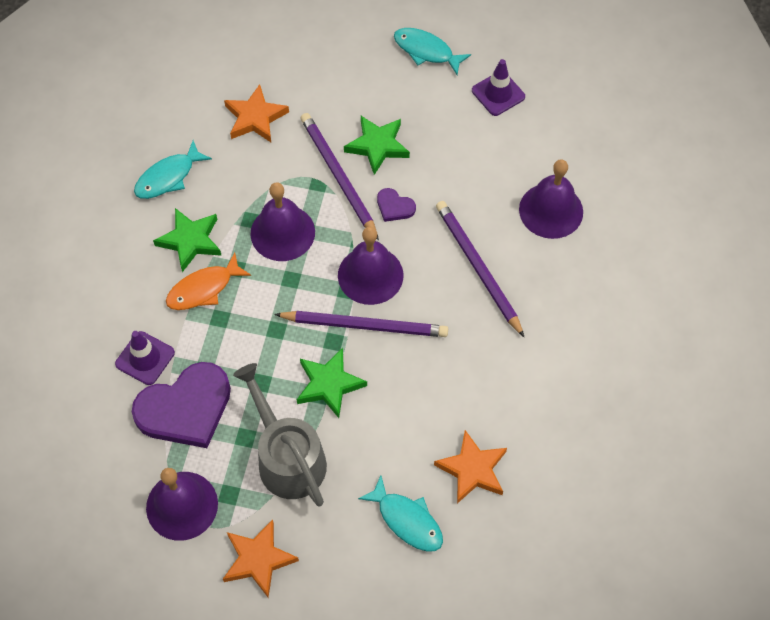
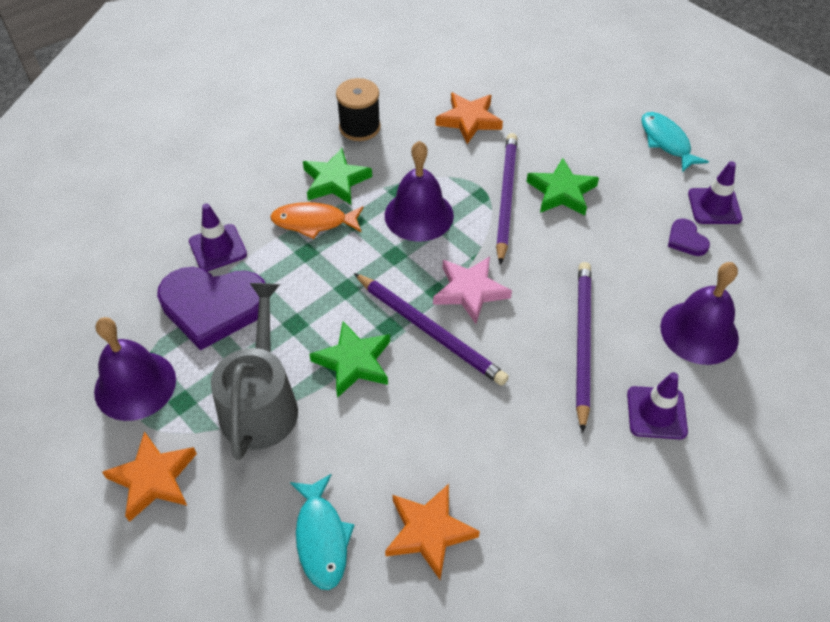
camera: 35 degrees right, 10 degrees down
turquoise fish [134,140,212,199] -> black spool [336,78,381,141]
purple bell [338,227,404,305] -> pink star [433,256,512,324]
purple heart [377,188,416,222] -> purple heart moved to [668,218,710,256]
none -> purple traffic cone [627,372,688,439]

